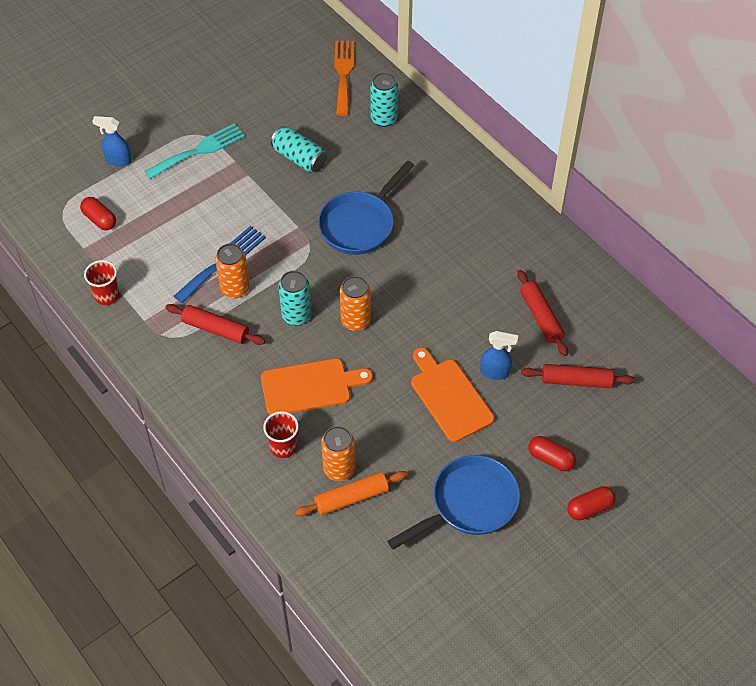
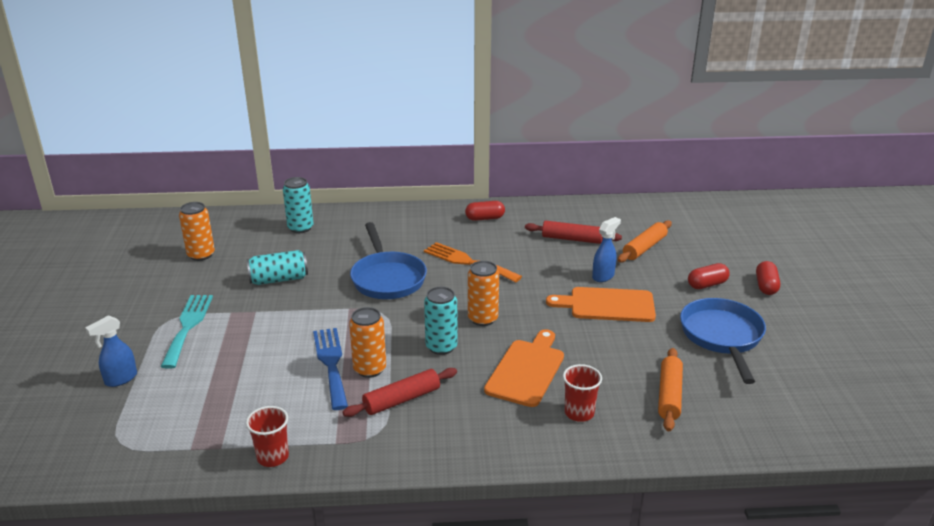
camera: 55 degrees left, 25 degrees down
red capsule [80,197,116,230] -> red capsule moved to [465,201,505,221]
orange can [321,426,355,481] -> orange can moved to [179,202,215,261]
orange fork [334,41,355,116] -> orange fork moved to [424,242,522,283]
red rolling pin [521,364,635,388] -> orange rolling pin [618,220,672,262]

